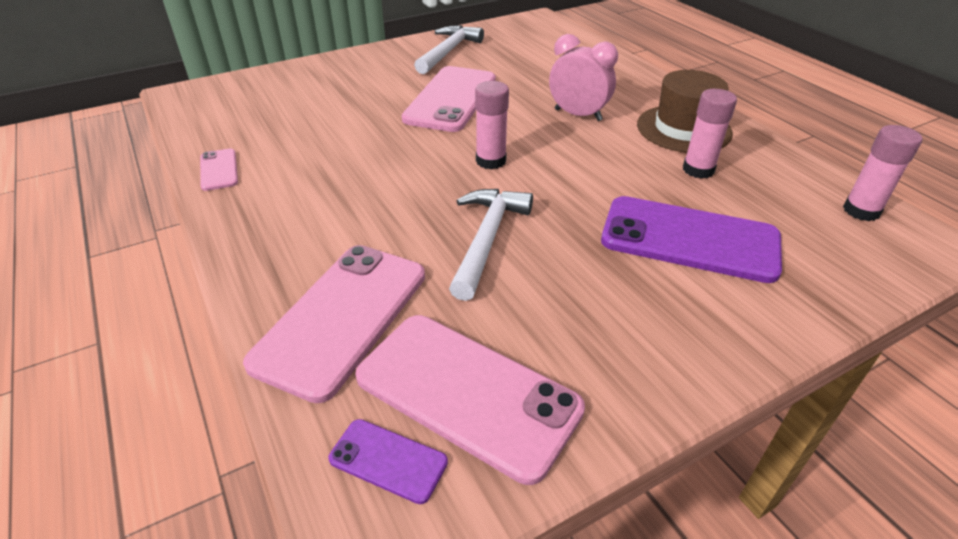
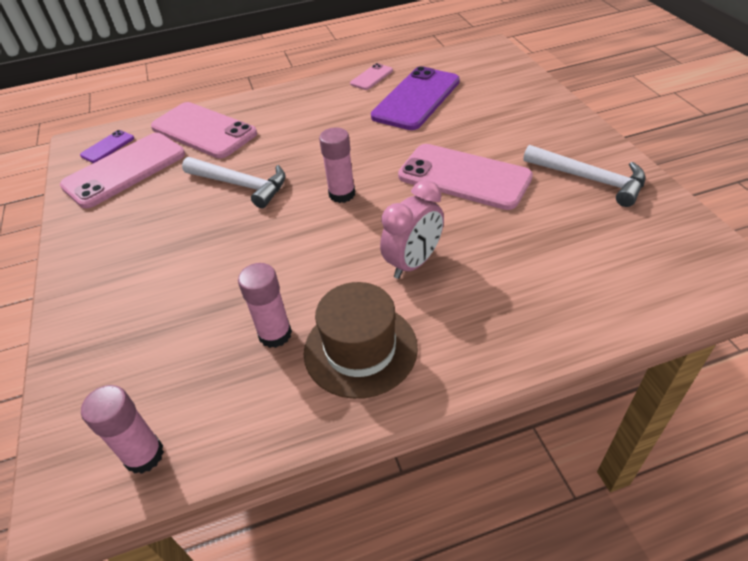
camera: 105 degrees right, 5 degrees up
pink phone [200,148,238,191] -> pink phone turned 45 degrees counterclockwise [350,63,393,90]
purple phone [601,196,782,283] -> purple phone moved to [371,66,460,130]

